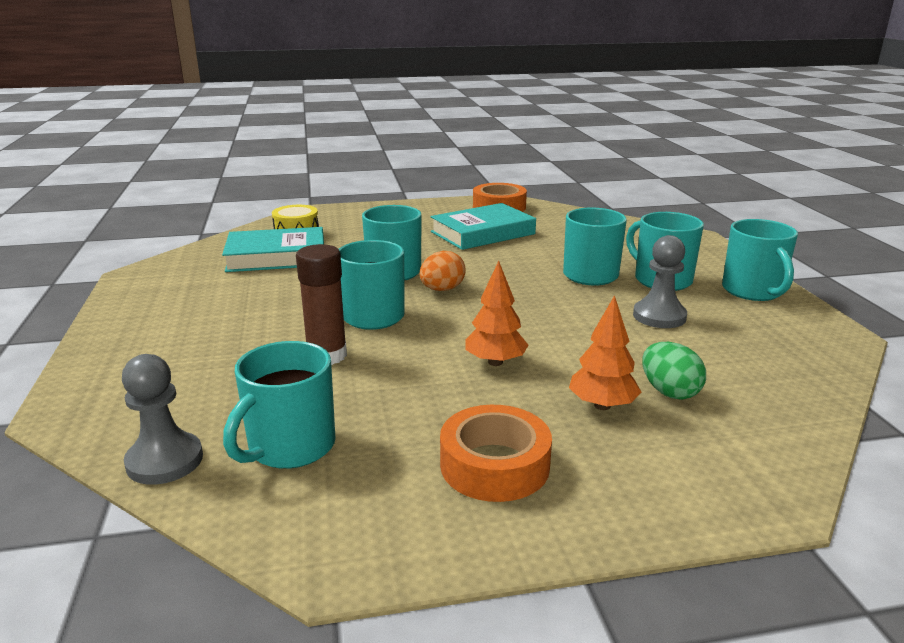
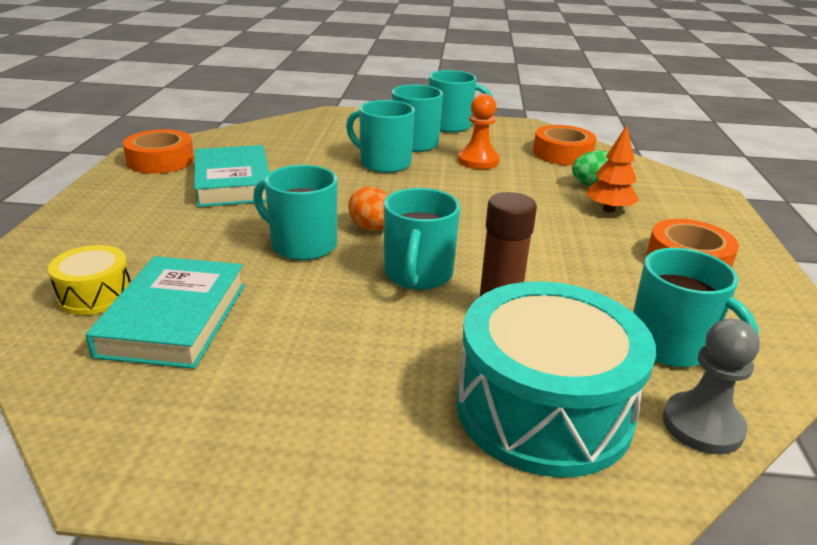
camera: 75 degrees left, 5 degrees up
orange tree [465,261,529,366] -> none
grey pawn [633,235,687,328] -> orange pawn [458,94,500,169]
none -> turquoise drum [456,281,656,478]
none -> orange tape [533,125,596,165]

